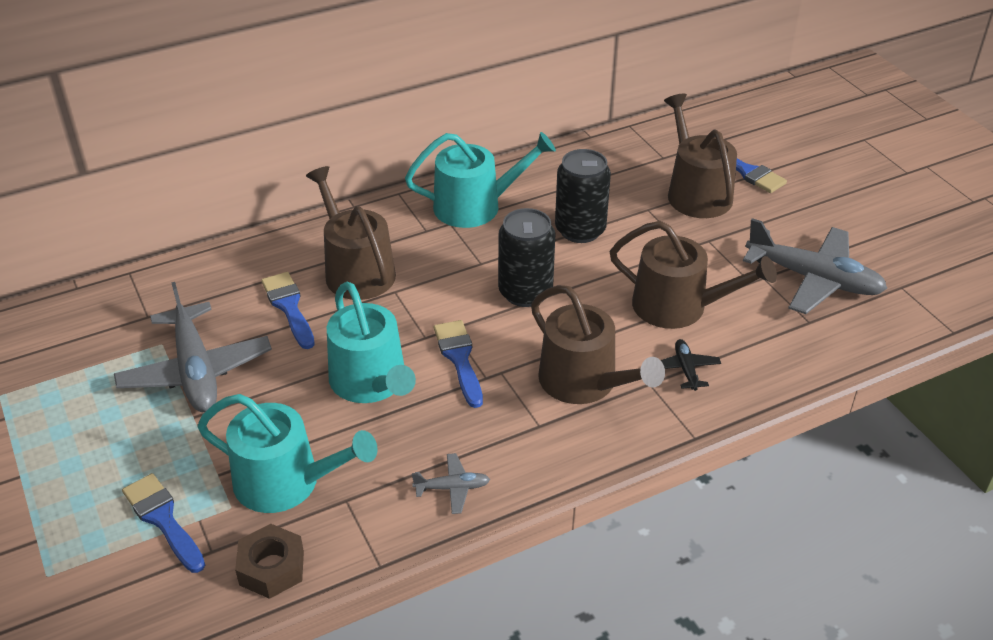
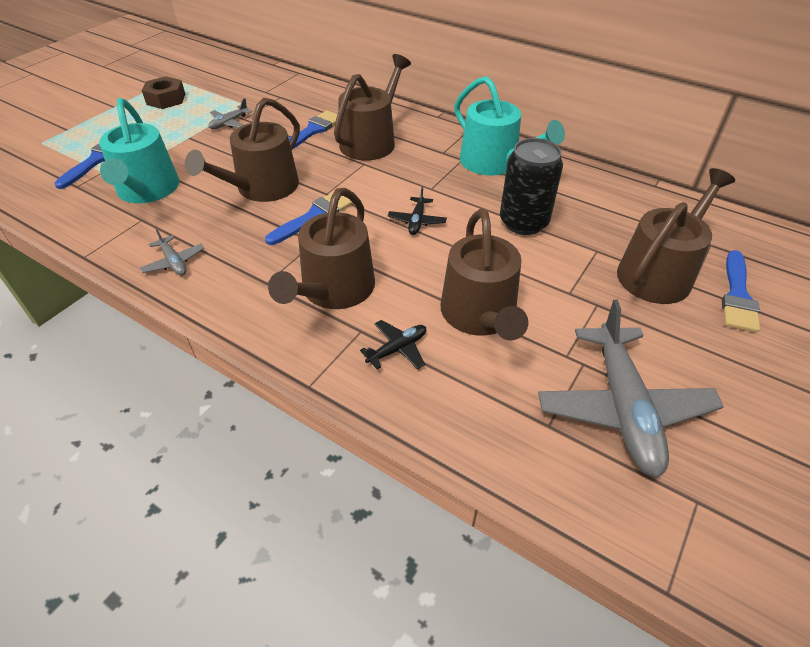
camera: 60 degrees right, 5 degrees up
grey plane [114,282,272,412] -> grey plane [208,98,252,129], size x0.45
brown nut [235,524,304,599] -> brown nut moved to [142,76,185,109]
turquoise watering can [327,282,416,403] -> brown watering can [185,98,300,202]
black can [498,208,556,307] -> black plane [388,187,447,235]

